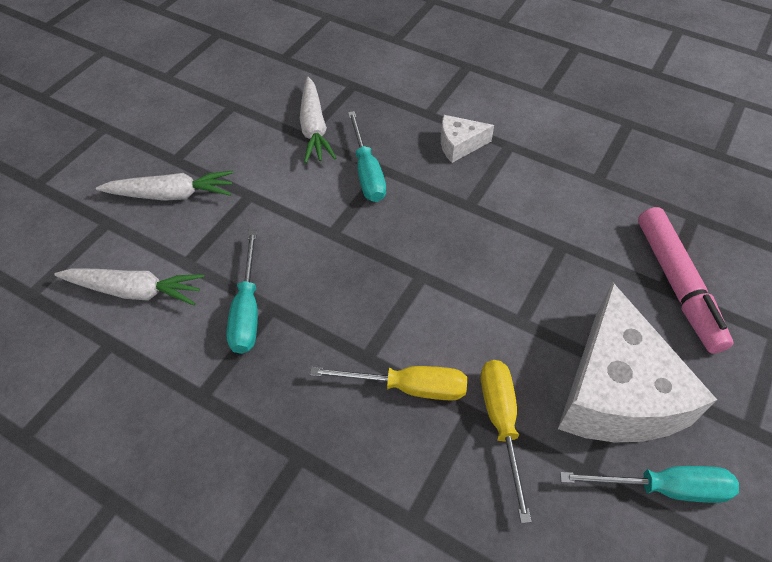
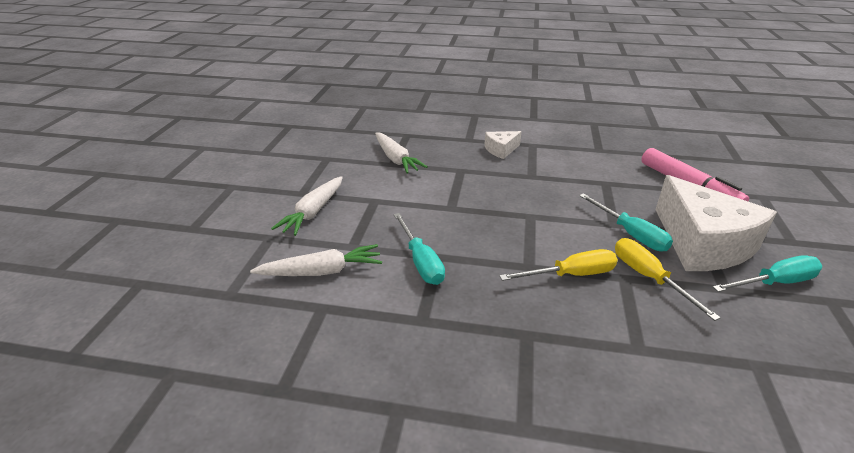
camera: 20 degrees left, 20 degrees down
white carrot [96,170,233,201] -> white carrot turned 135 degrees clockwise [271,176,343,236]
turquoise screwdriver [348,111,386,202] -> turquoise screwdriver moved to [579,193,673,252]

